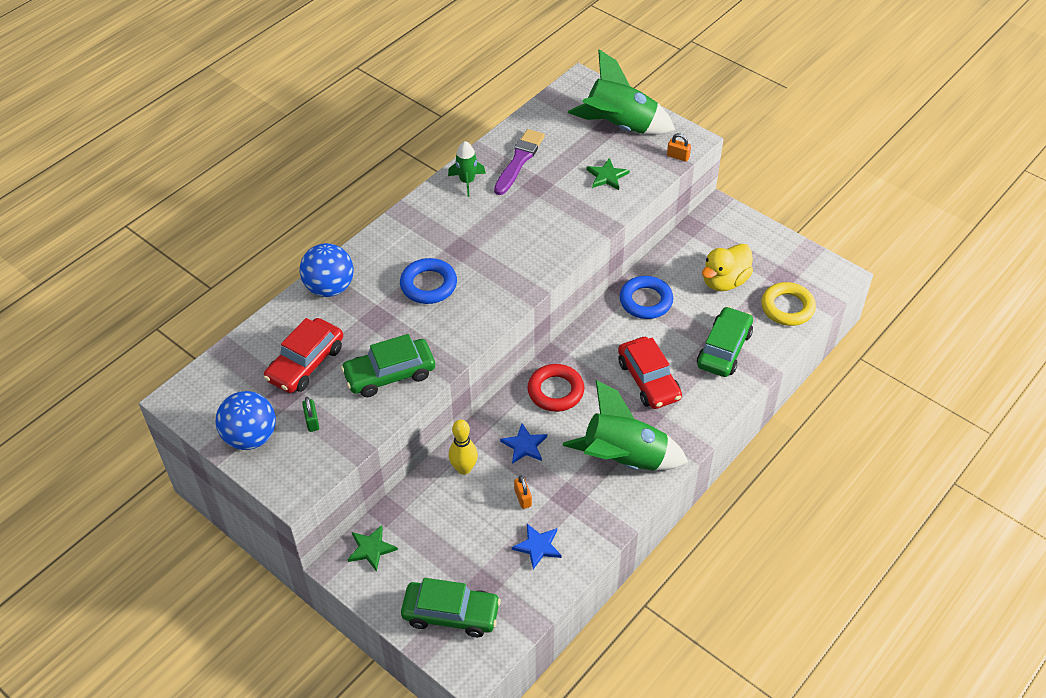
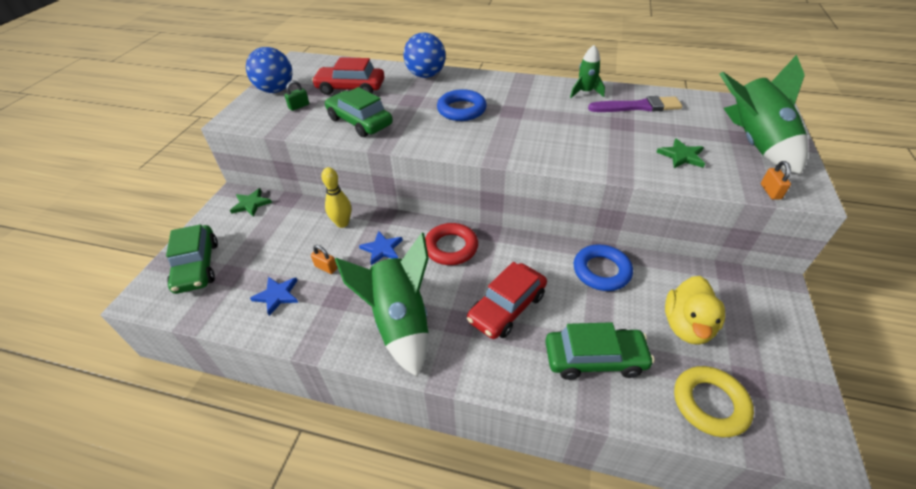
camera: 65 degrees right, 5 degrees down
orange padlock [514,476,532,509] -> orange padlock turned 75 degrees clockwise [311,245,337,274]
yellow duck [702,244,753,291] -> yellow duck turned 90 degrees counterclockwise [665,276,725,345]

